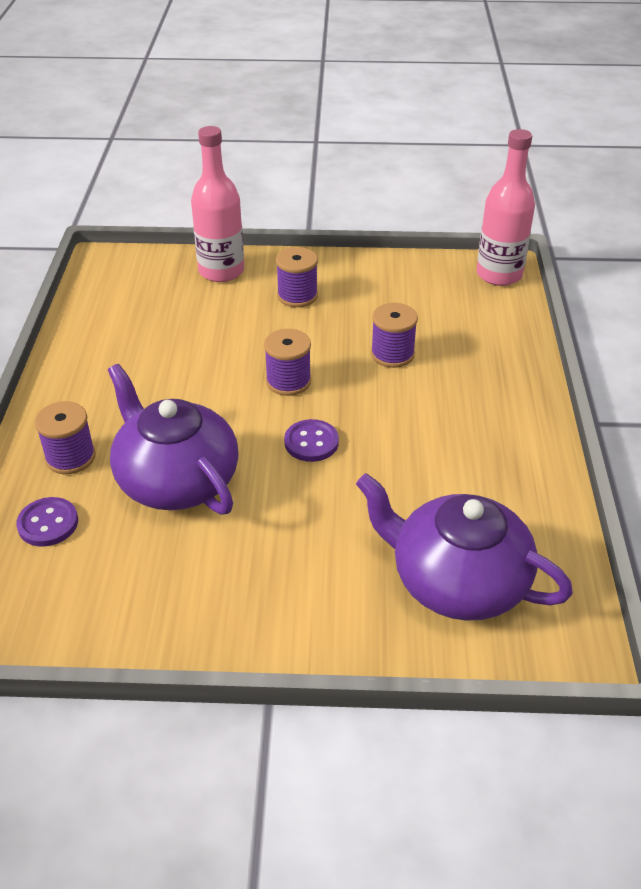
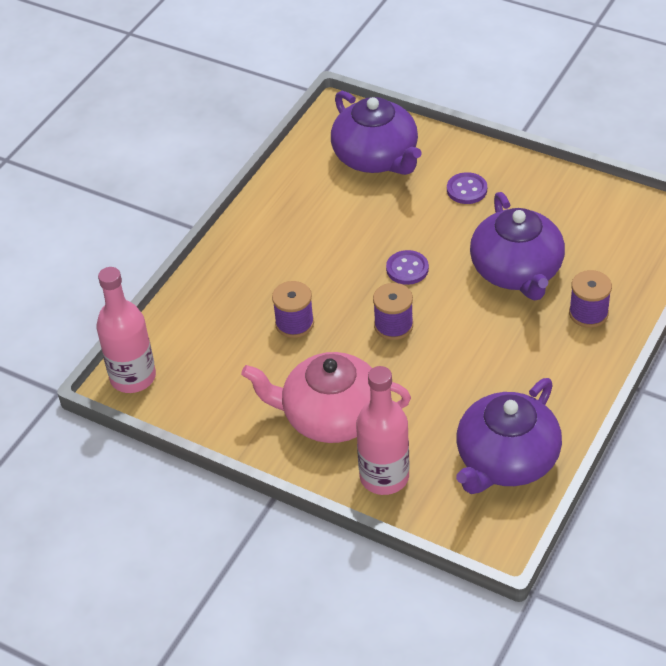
camera: 150 degrees left, 5 degrees up
purple button [16,497,78,546] -> purple button moved to [447,172,487,204]
purple spool [276,247,318,307] -> pink teapot [241,352,411,443]
none -> purple teapot [456,378,562,494]

